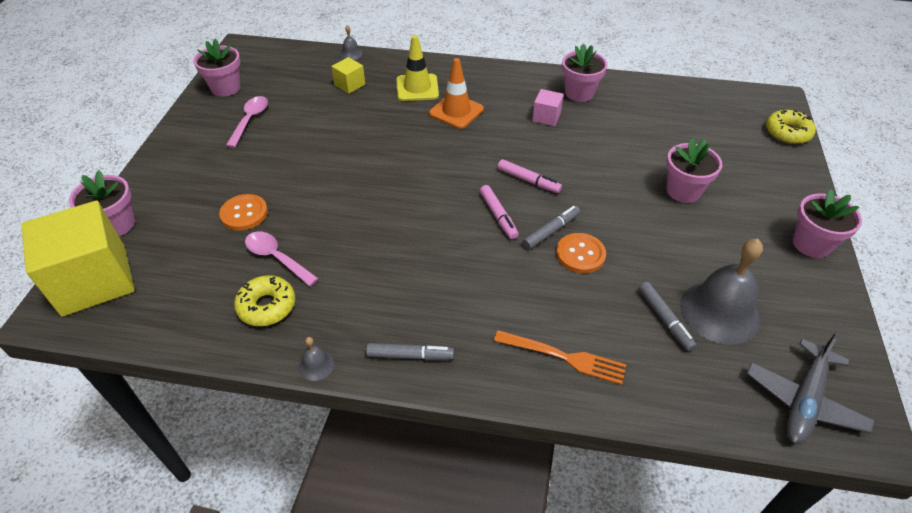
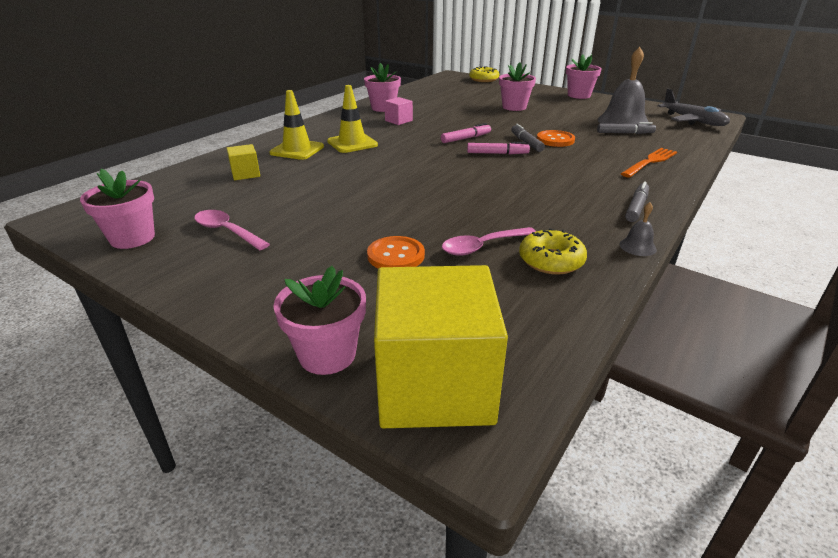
camera: 65 degrees left, 15 degrees down
grey bell [340,25,363,60] -> none
orange traffic cone [429,58,484,129] -> yellow traffic cone [327,85,378,153]

